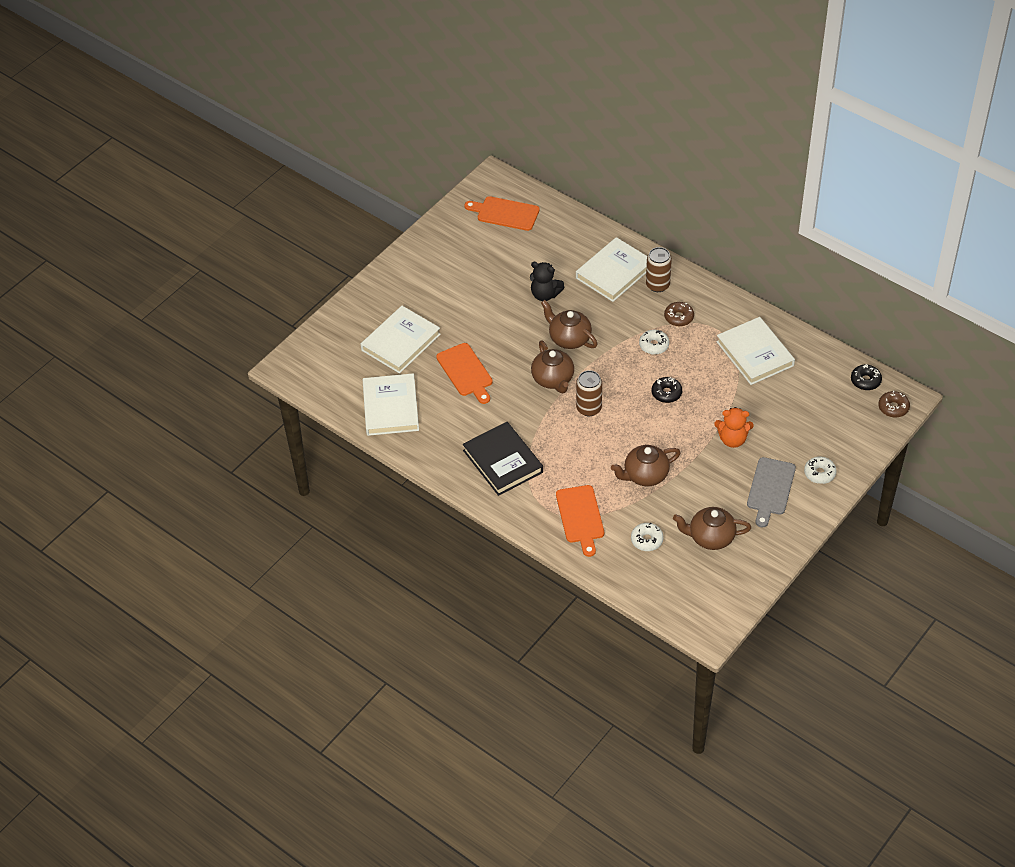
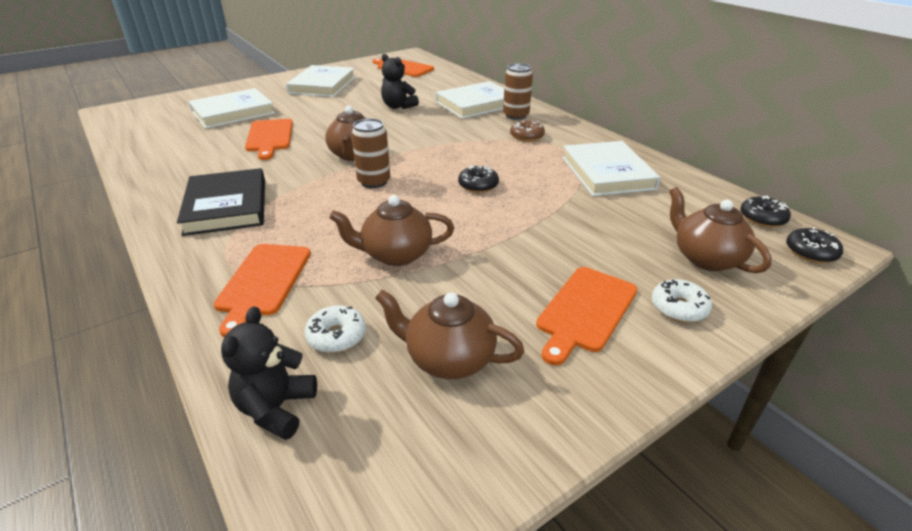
camera: 15 degrees right, 15 degrees down
white book [363,373,419,436] -> white book moved to [286,65,355,97]
brown teapot [541,300,598,349] -> brown teapot moved to [669,187,772,273]
white donut [639,330,669,355] -> none
orange teddy bear [714,407,754,448] -> none
grey cutting board [747,457,796,527] -> orange cutting board [536,267,637,365]
brown donut [878,391,910,417] -> black donut [786,227,843,263]
none -> black teddy bear [221,306,317,440]

